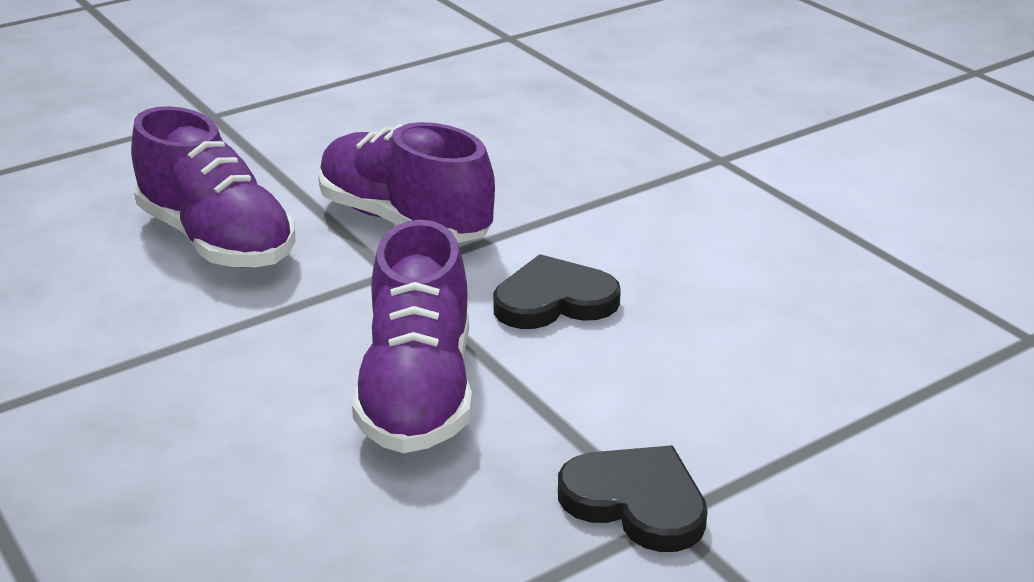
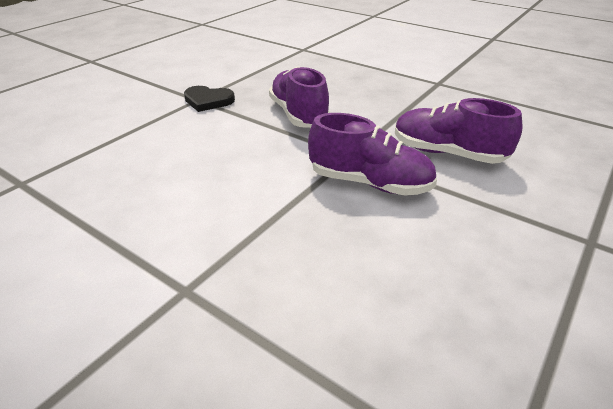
camera: 160 degrees right, 5 degrees up
black heart [493,254,621,329] -> none

